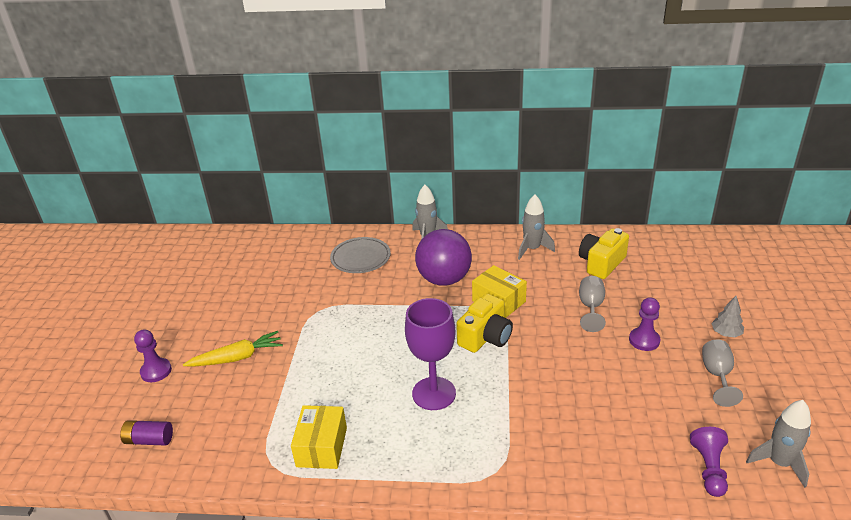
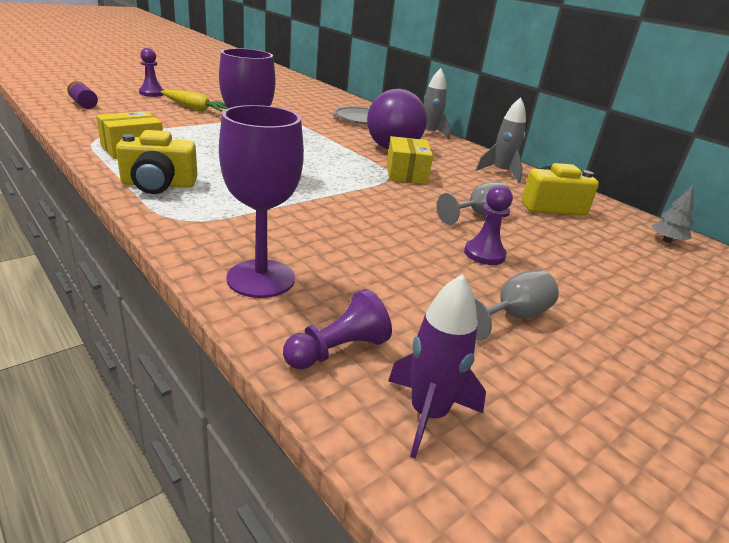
camera: 40 degrees right, 5 degrees down
yellow camera [456,294,513,353] -> yellow camera moved to [116,130,197,194]
grey tree [711,296,744,337] -> grey tree moved to [651,186,693,243]
grey rocket [746,400,811,488] -> purple rocket [388,274,486,459]
none -> purple goblet [219,105,304,298]

